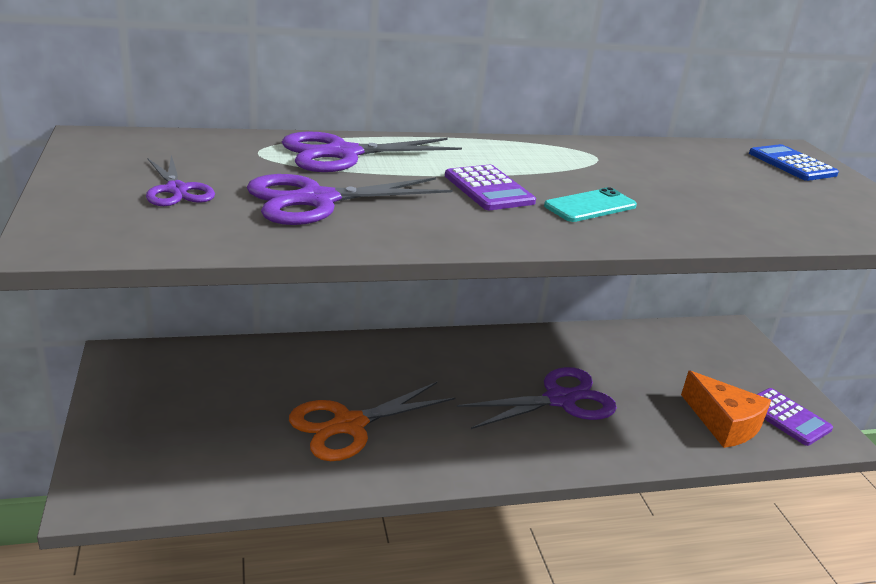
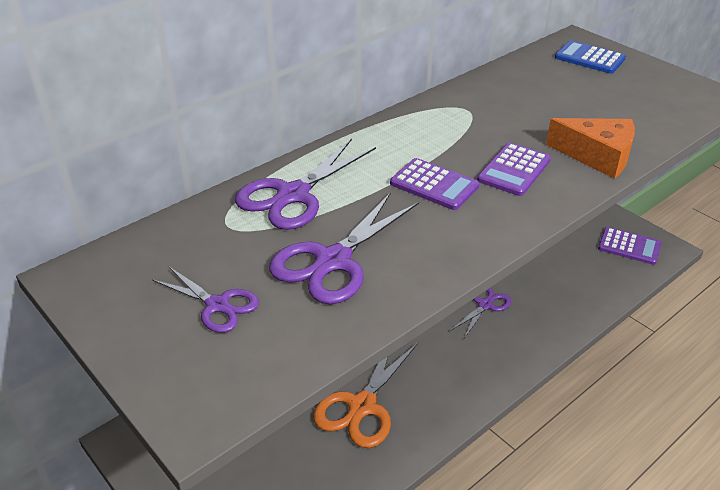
camera: 25 degrees left, 10 degrees up
purple scissors [457,367,617,429] -> purple scissors [450,288,511,338], size x0.60
turquoise phone [544,187,637,222] -> purple calculator [477,143,551,196]
orange cheese [681,371,771,448] -> orange cheese moved to [546,118,635,179]

